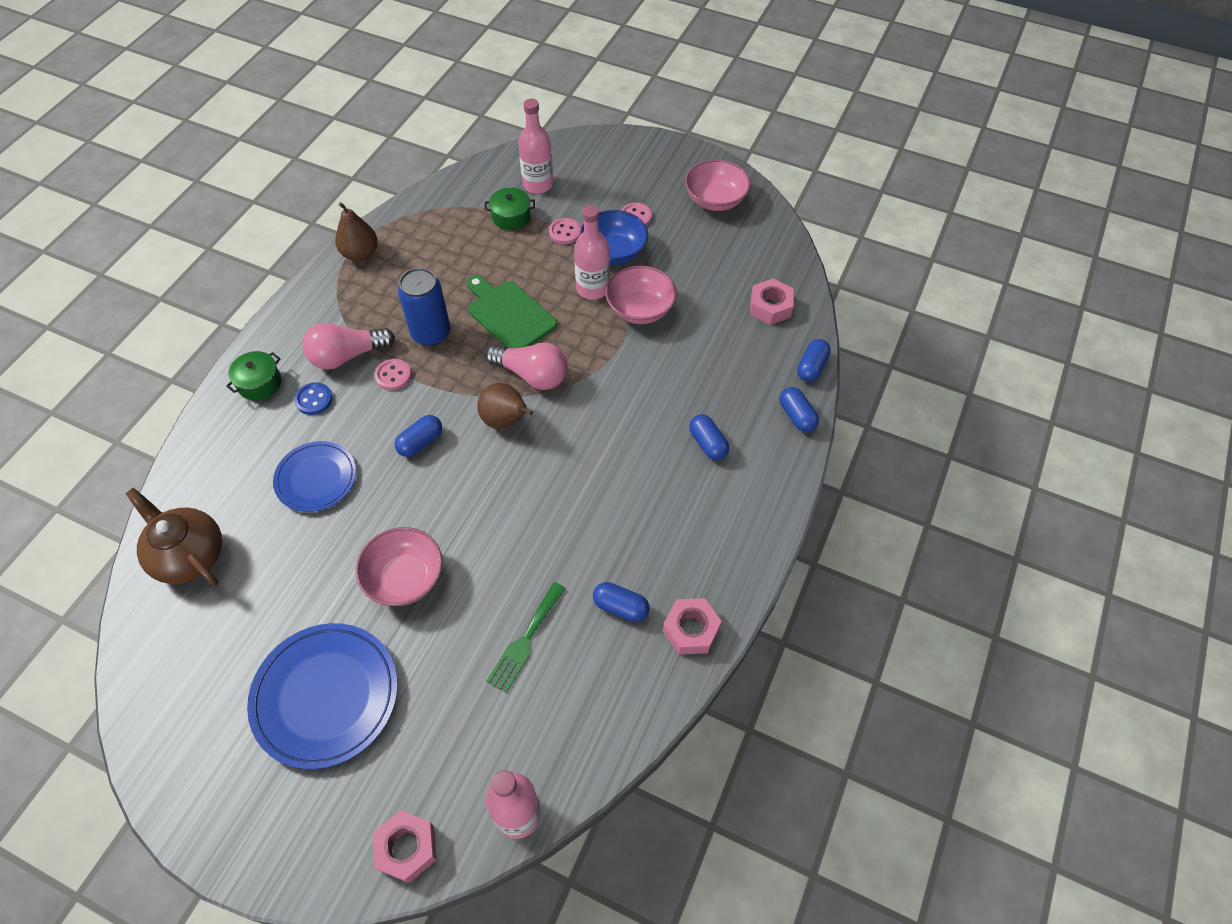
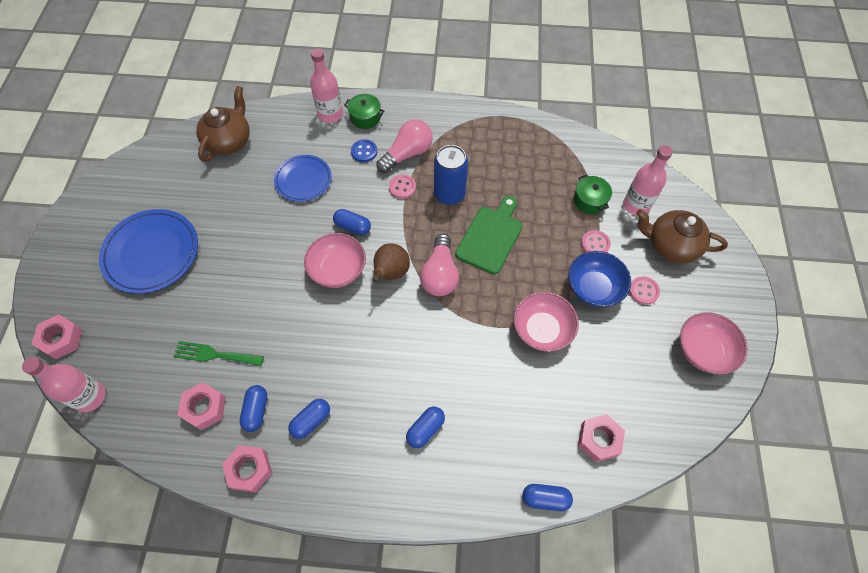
camera: 70 degrees right, 5 degrees up
pink light bulb [302,323,395,370] -> pink light bulb turned 90 degrees clockwise [376,119,433,173]
brown pear [335,202,378,261] -> none
pink bowl [356,527,443,606] -> pink bowl moved to [304,233,366,288]
pink bottle [574,205,610,300] -> pink bottle moved to [310,48,343,123]
blue capsule [780,387,819,432] -> blue capsule moved to [288,399,330,439]
none -> pink nut [178,382,226,430]
none -> brown teapot [636,209,728,263]

